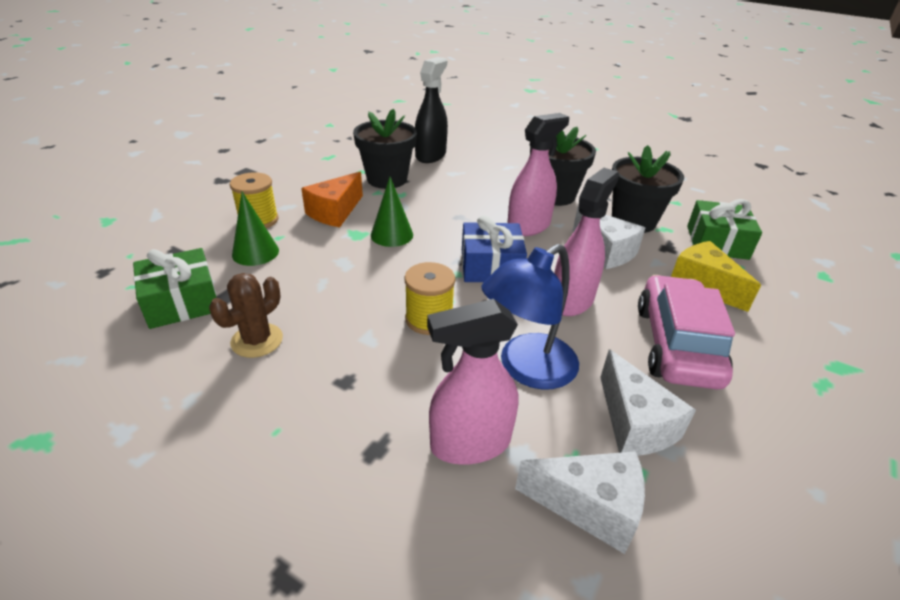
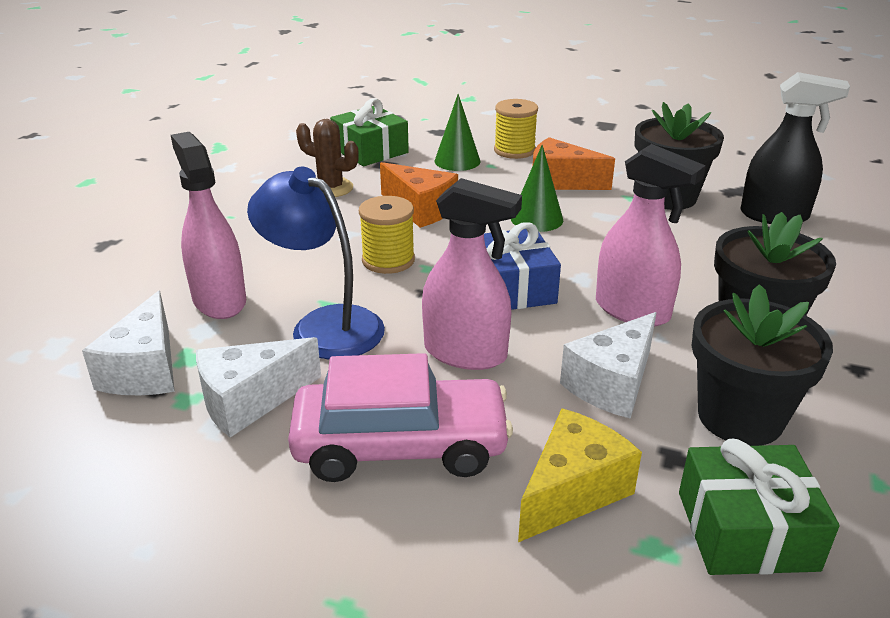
camera: 80 degrees right, 5 degrees down
none -> orange cheese [380,162,458,228]

